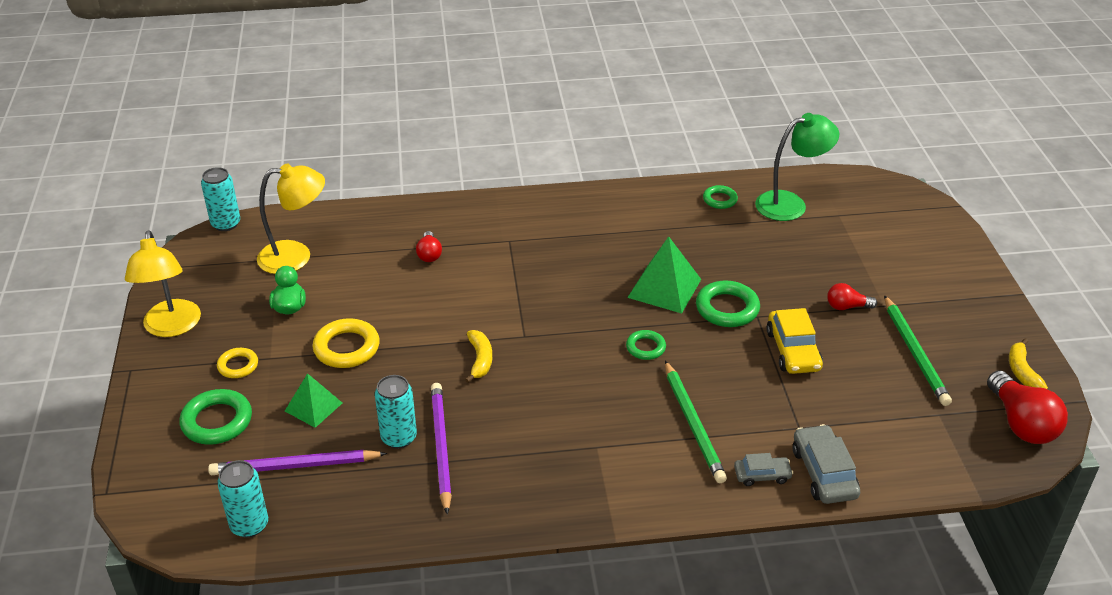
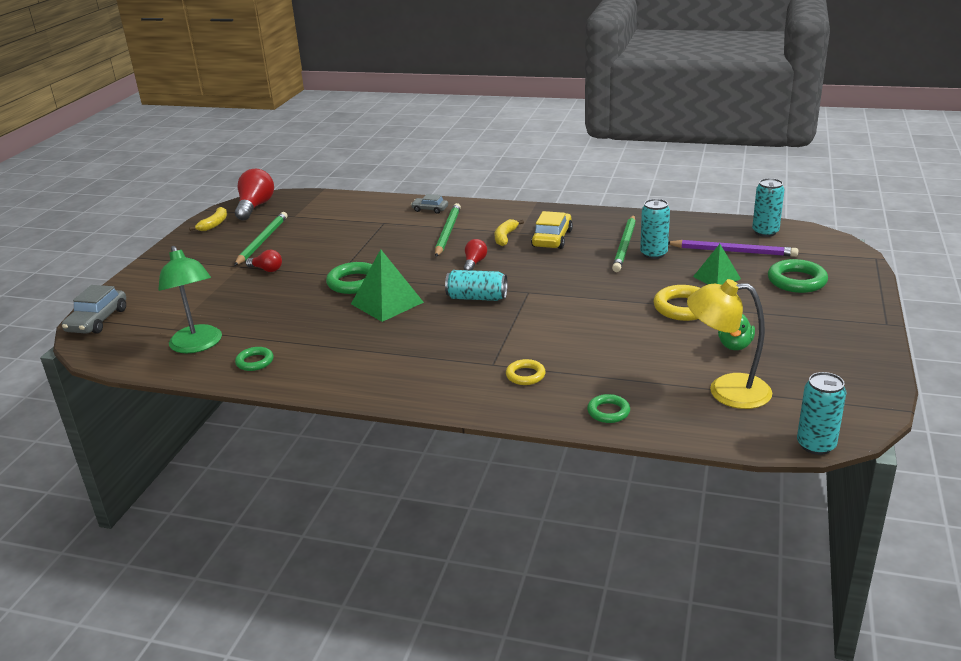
camera: 155 degrees left, 10 degrees down
yellow lamp [125,230,201,337] -> none
yellow ring [217,348,258,378] -> yellow ring moved to [506,359,546,385]
red light bulb [416,231,442,262] -> red light bulb moved to [464,239,487,271]
purple pencil [431,383,452,515] -> green pencil [612,215,636,272]
yellow banana [465,330,492,383] -> yellow banana moved to [495,219,524,246]
green ring [626,330,666,360] -> green ring moved to [587,394,630,423]
green lamp [755,113,839,221] -> green lamp turned 120 degrees counterclockwise [158,246,222,353]
yellow car [766,308,823,374] -> yellow car moved to [531,211,573,249]
grey car [793,424,860,504] -> grey car moved to [62,285,126,334]
none -> turquoise can [445,270,507,301]

